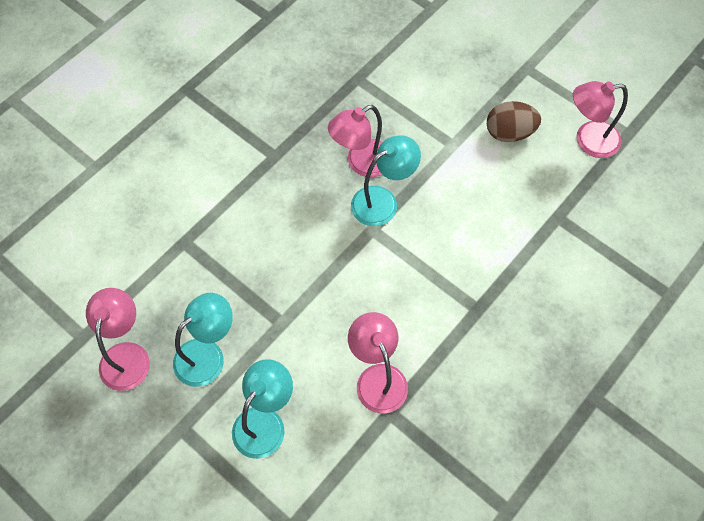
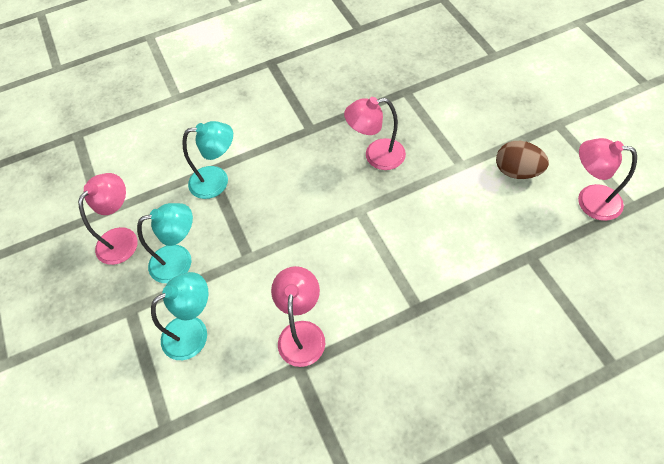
camera: 30 degrees right, 5 degrees down
turquoise lamp [351,135,421,226] -> turquoise lamp moved to [182,121,233,199]

